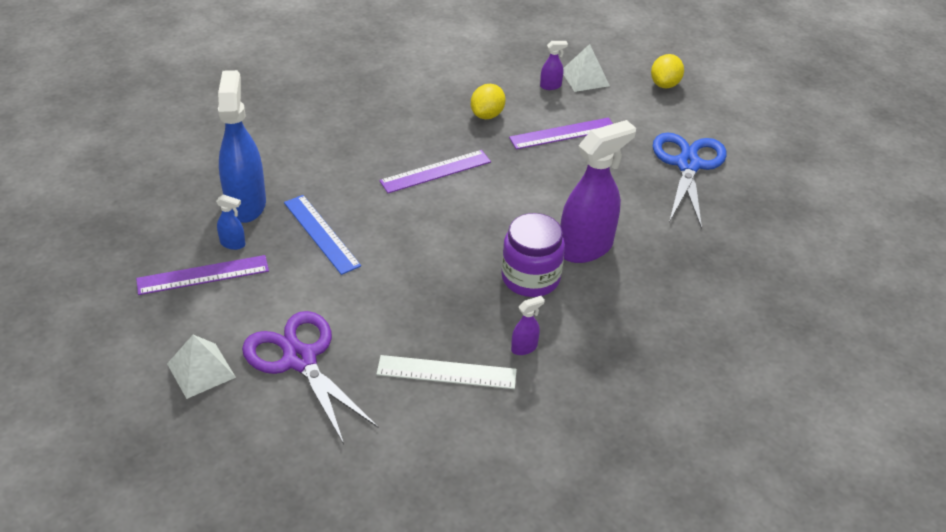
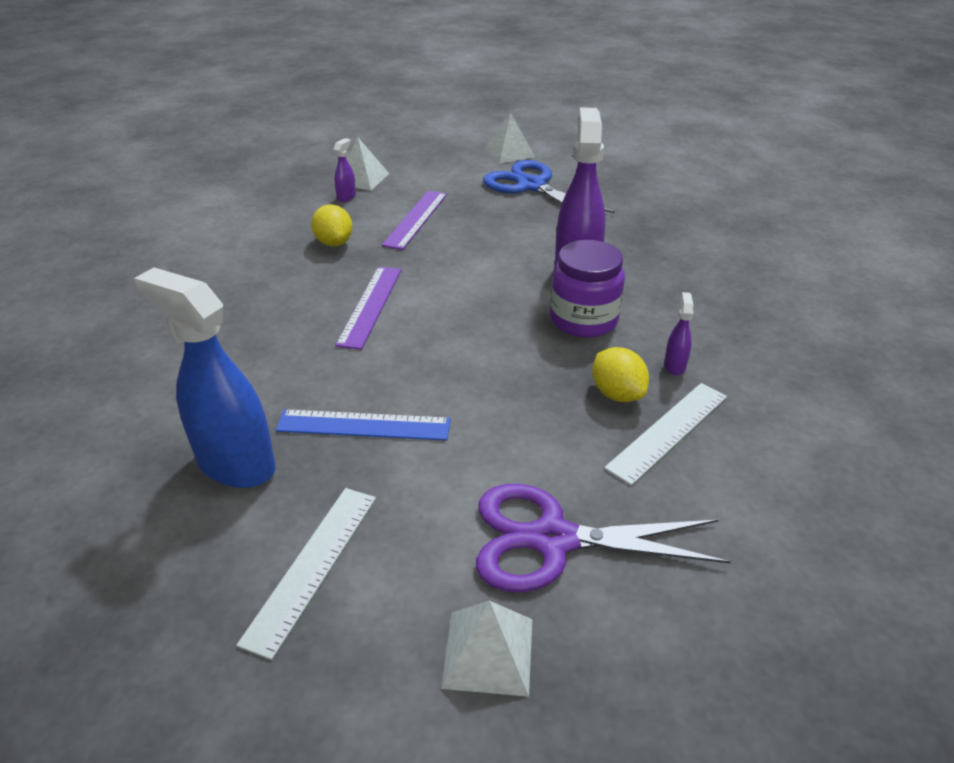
camera: 50 degrees left, 5 degrees down
purple ruler [136,255,269,295] -> white ruler [236,488,376,660]
blue spray bottle [216,194,246,250] -> none
yellow lemon [651,54,684,88] -> yellow lemon moved to [592,347,649,402]
none -> white pyramid [484,113,535,163]

